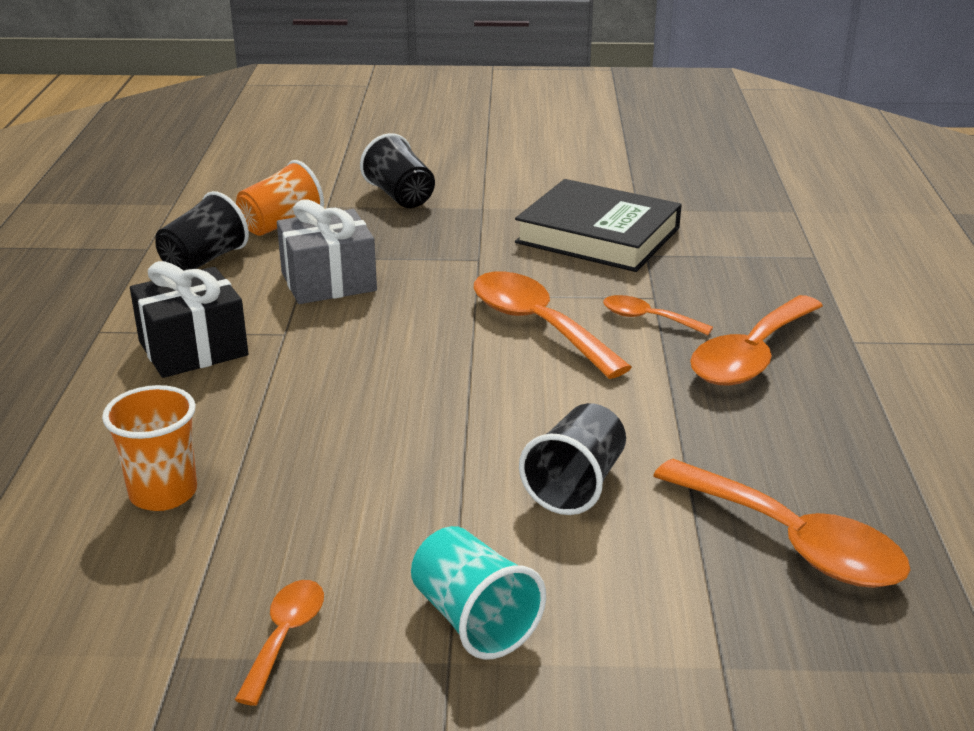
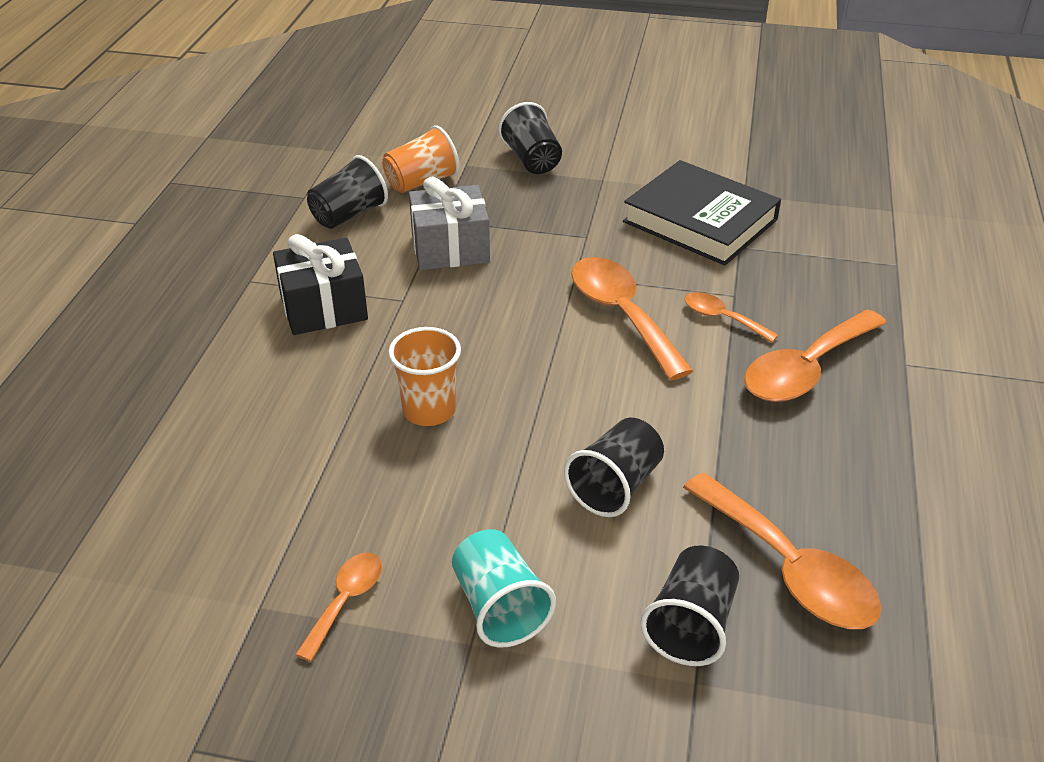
camera: 10 degrees right, 10 degrees up
orange cup [102,385,197,511] -> orange cup moved to [388,327,461,426]
none -> black cup [640,545,739,666]

